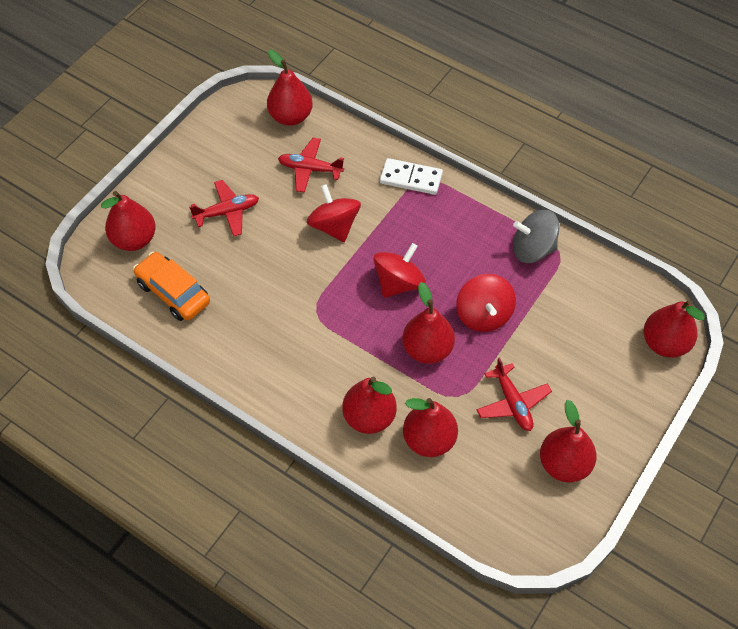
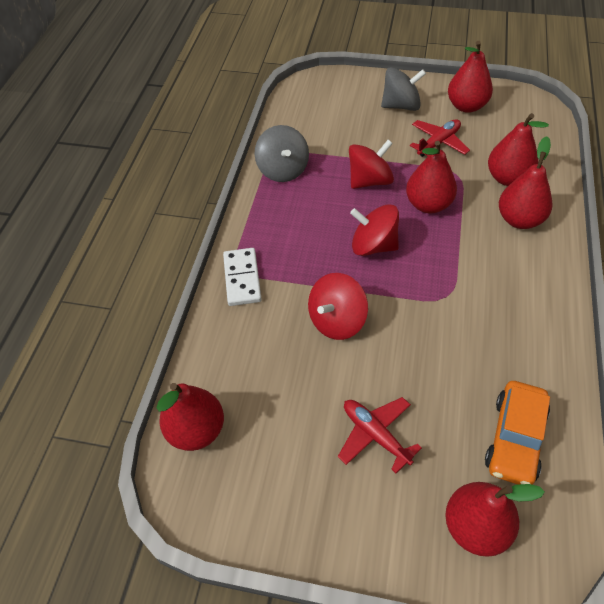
camera: 110 degrees left, 5 degrees down
red plane [278,138,344,193] -> none
red pear [644,300,705,358] -> none
none -> grey spinning top [381,67,426,111]

